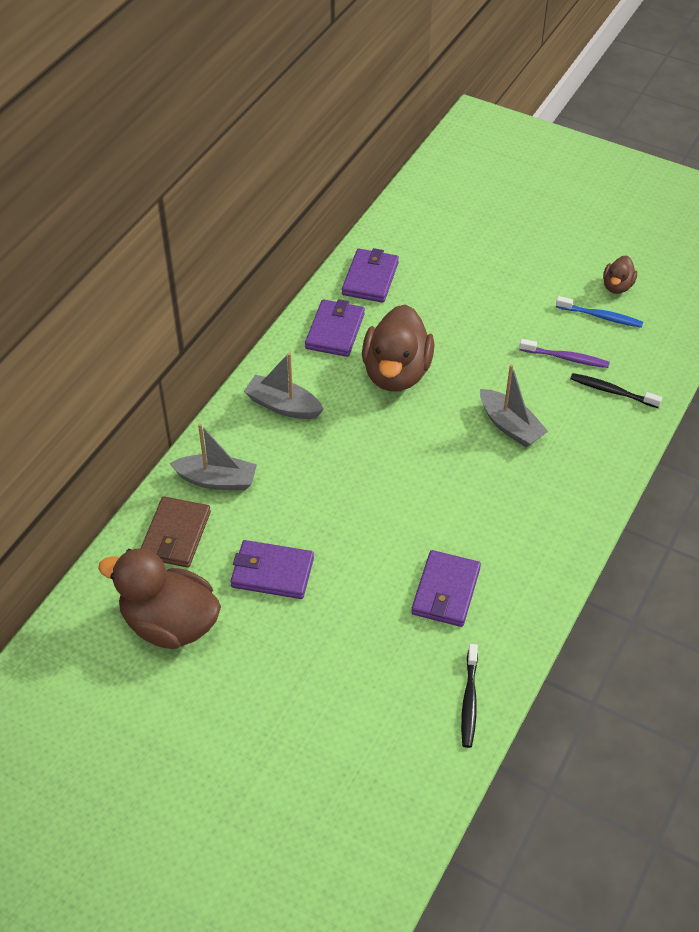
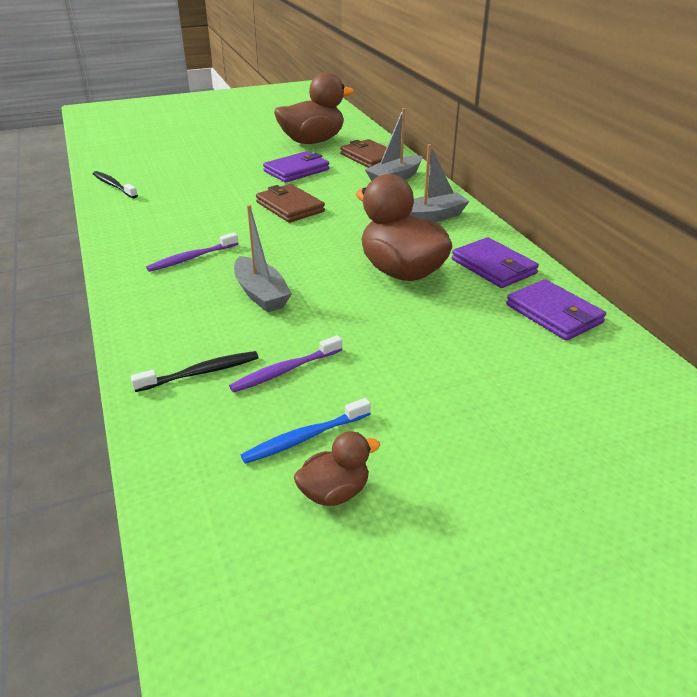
camera: 130 degrees right, 15 degrees down
purple wallet [411,550,481,627] -> none
grey boat [480,364,548,447] -> grey boat turned 120 degrees counterclockwise [234,205,292,313]
brown duck [603,256,637,294] -> brown duck turned 90 degrees clockwise [294,431,380,506]
none -> purple toothbrush [146,232,239,272]
none -> brown wallet [256,184,325,223]

